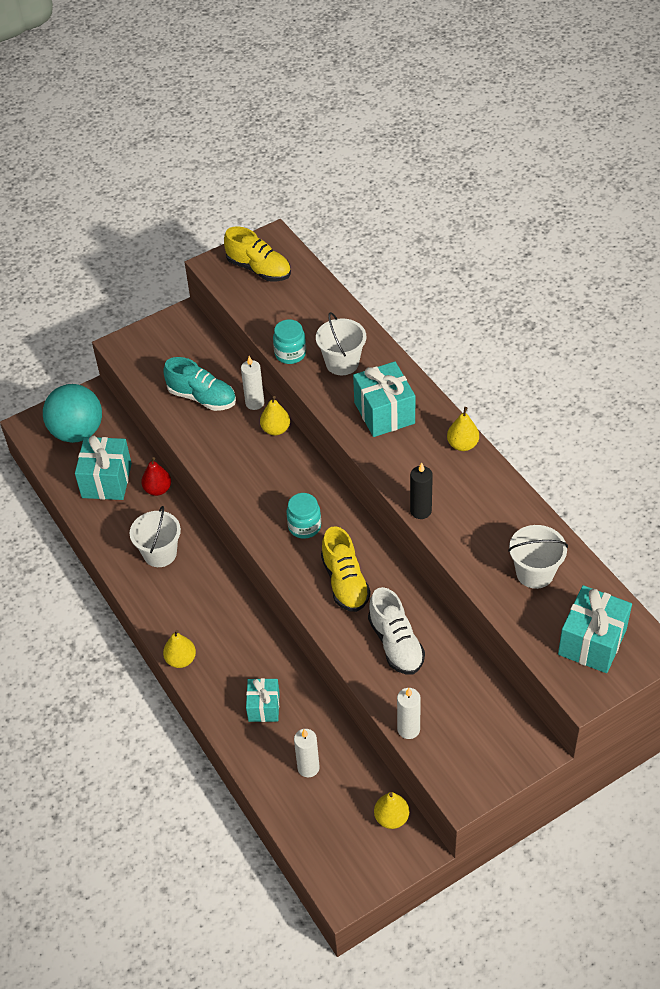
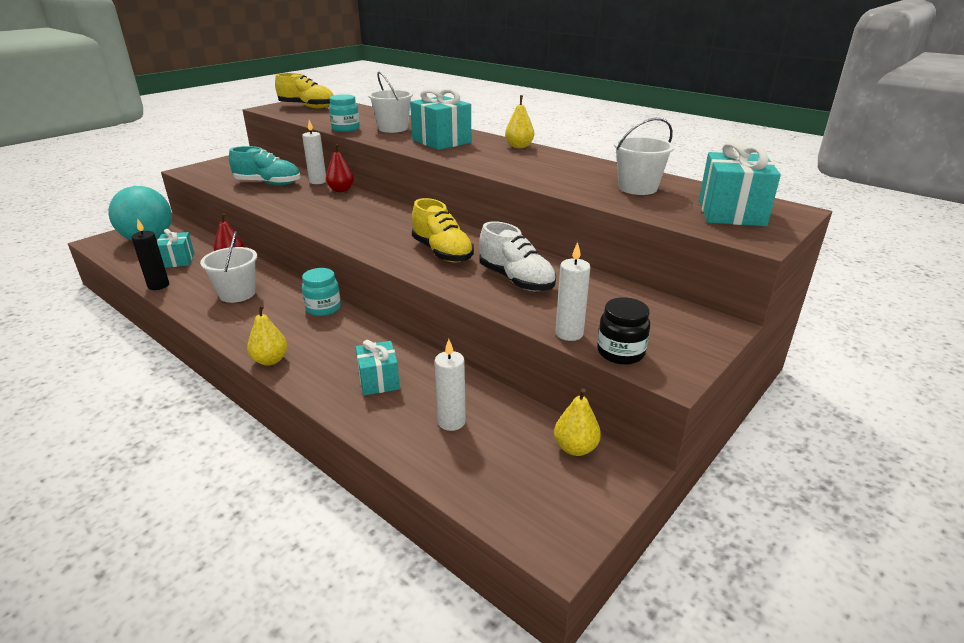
camera: 20 degrees left, 20 degrees down
turquoise gift [75,436,132,500] -> turquoise gift [157,229,194,268], size x0.62
yellow pear [260,396,290,436] -> red pear [326,144,354,192]
turquoise jar [286,493,321,539] -> turquoise jar moved to [302,268,341,316]
black candle [410,462,433,519] -> black candle moved to [131,219,169,290]
none -> black jar [597,297,650,365]

